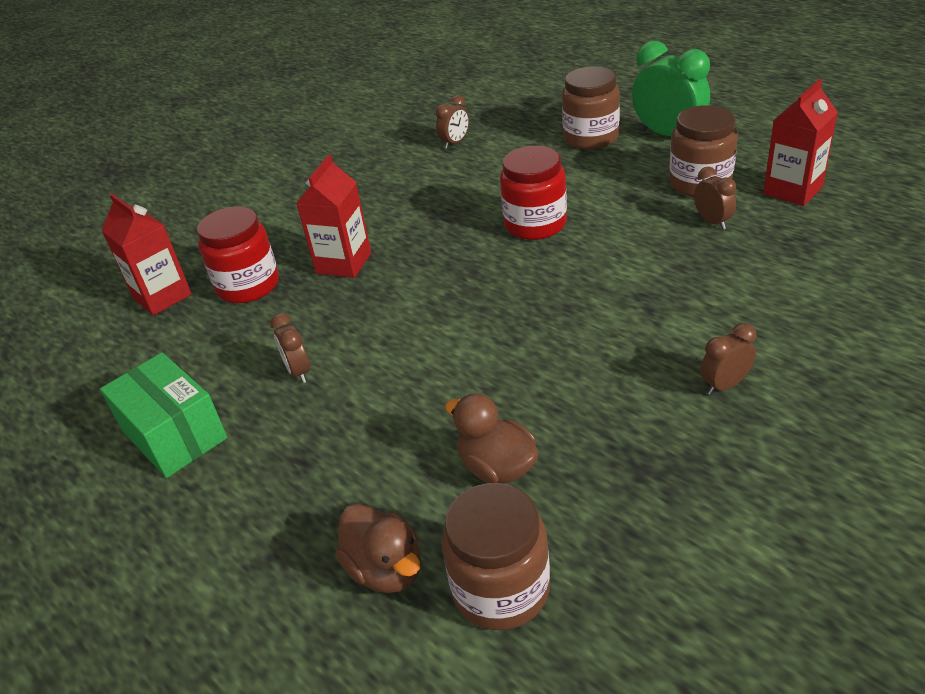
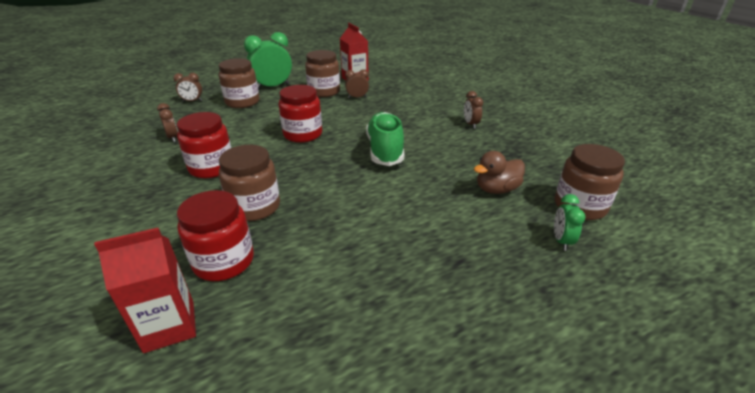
camera: 75 degrees left, 5 degrees down
green box [100,352,227,478] -> none
brown clock [270,313,310,383] -> brown clock moved to [173,73,202,102]
red carton [296,154,371,278] -> brown jar [219,145,280,221]
brown duck [336,504,421,593] -> green clock [554,194,586,251]
none -> red jar [177,112,231,178]
none -> green shoe [366,112,404,166]

